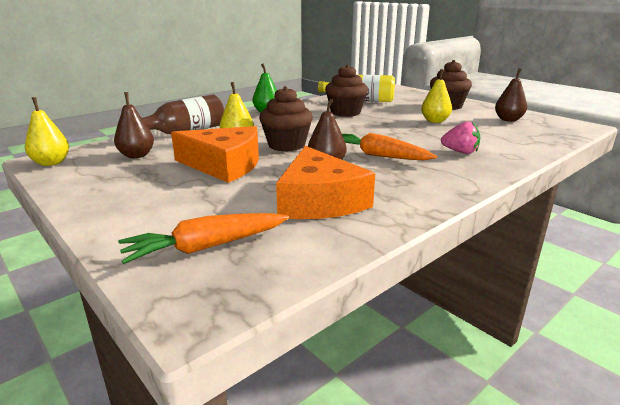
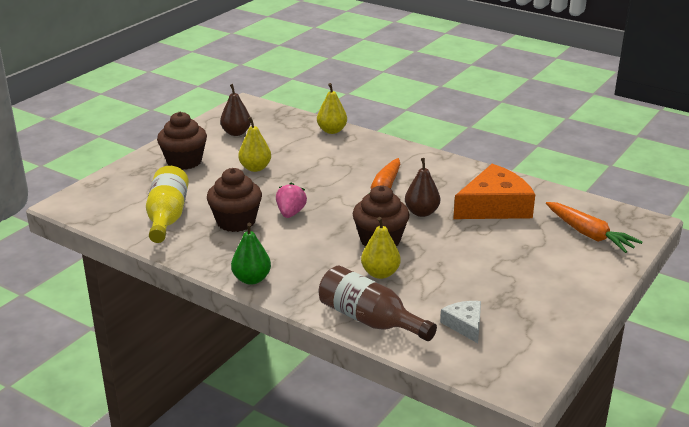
camera: 105 degrees left, 5 degrees up
yellow pear [25,97,69,166] -> yellow pear moved to [317,83,347,134]
brown pear [114,92,154,158] -> white cheese [440,301,481,343]
orange cheese [171,126,259,183] -> none
pink strawberry [441,121,480,154] -> pink strawberry moved to [276,183,307,218]

